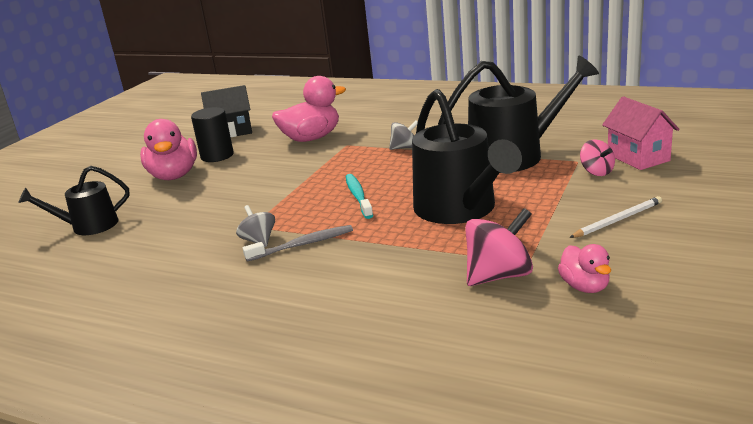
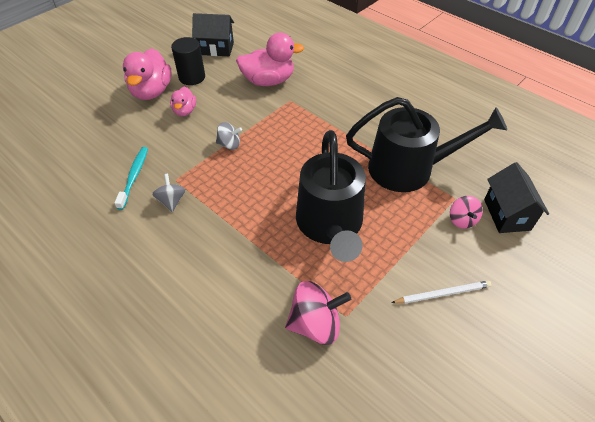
camera: 15 degrees right, 25 degrees up
black watering can [18,166,130,235] -> none
grey toothbrush [243,225,353,261] -> none
turquoise toothbrush [346,174,373,219] -> turquoise toothbrush moved to [114,147,148,210]
grey spinning top [389,120,418,150] -> grey spinning top moved to [216,122,242,150]
pink duck [558,244,611,293] -> pink duck moved to [170,87,196,116]
pink house [602,96,679,170] -> black house [484,162,549,233]

